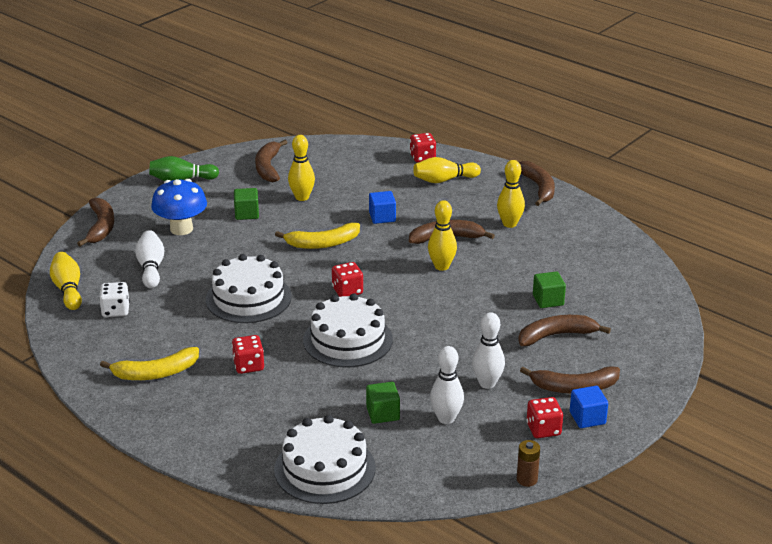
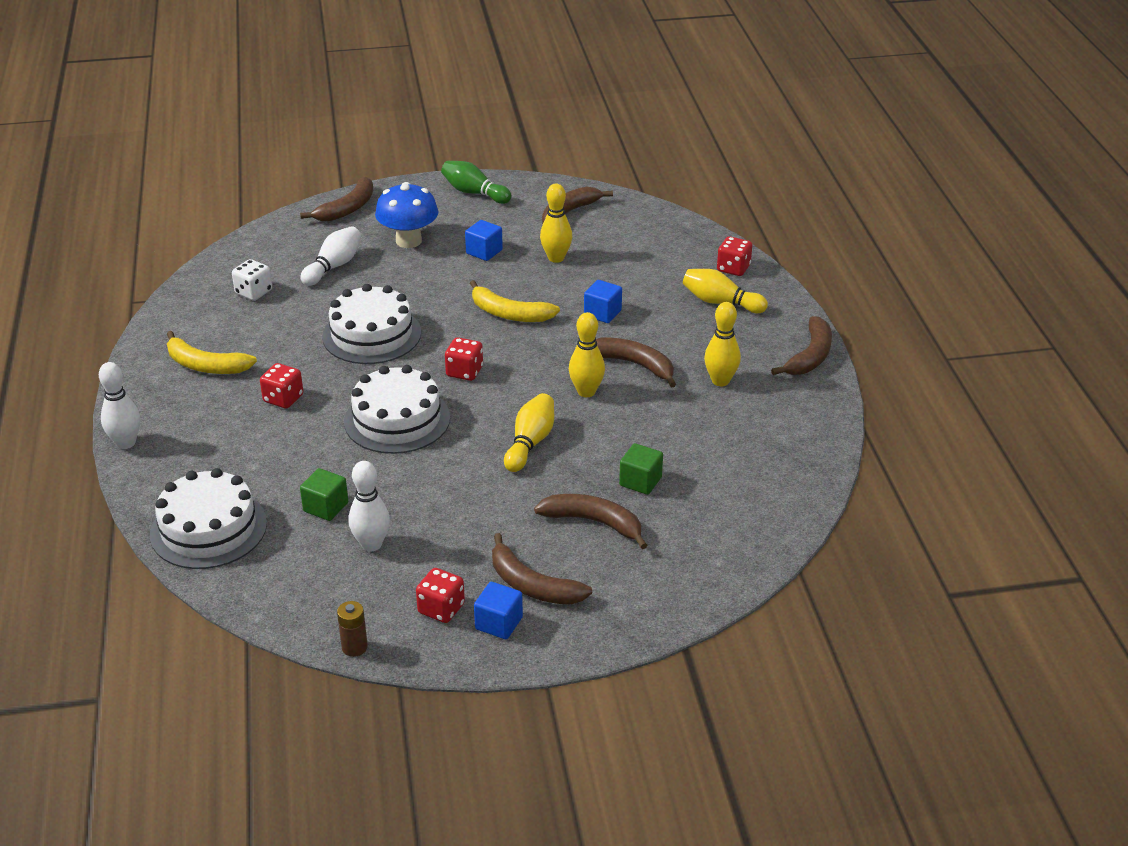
camera: 40 degrees right, 5 degrees up
yellow bowling pin [50,252,82,310] -> yellow bowling pin moved to [504,393,554,472]
green cube [234,188,259,220] -> blue cube [465,220,503,261]
white bowling pin [472,312,505,389] -> white bowling pin moved to [99,362,140,449]

